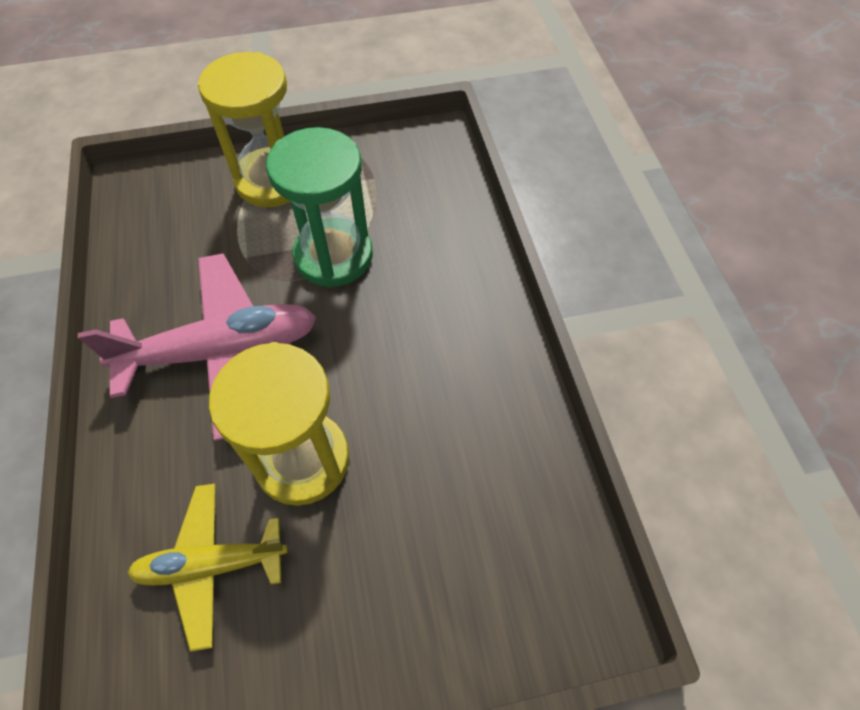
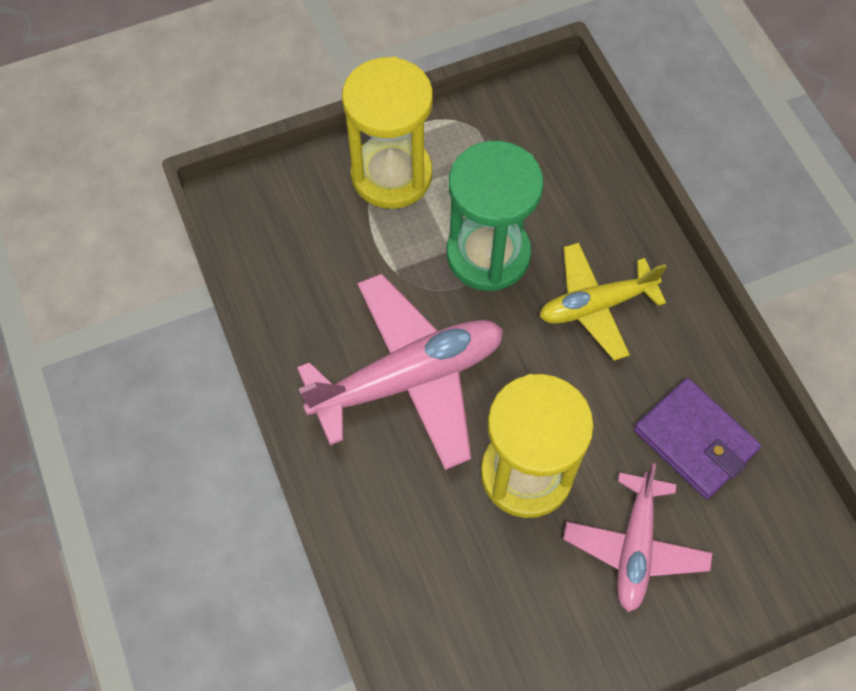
camera: 10 degrees left, 5 degrees up
yellow plane [127,484,288,651] -> yellow plane moved to [539,243,667,361]
none -> pink plane [563,463,712,612]
none -> purple wallet [634,378,761,499]

